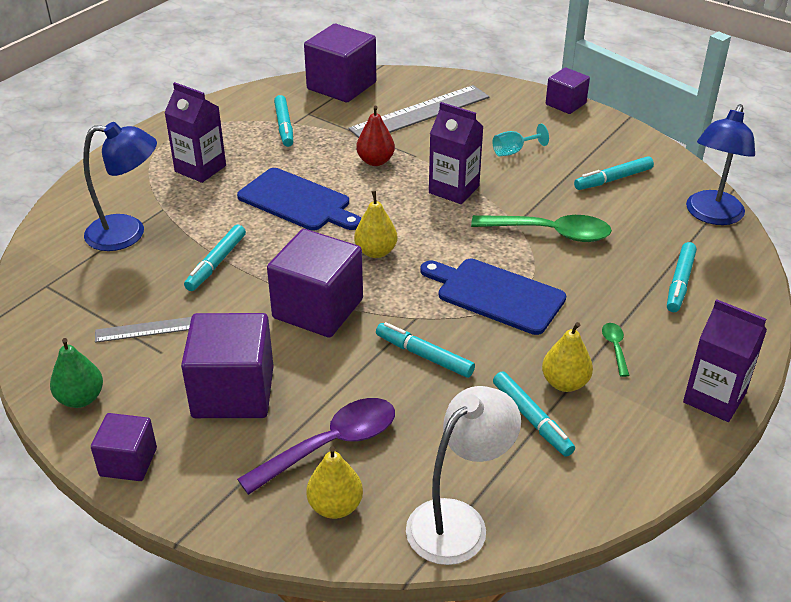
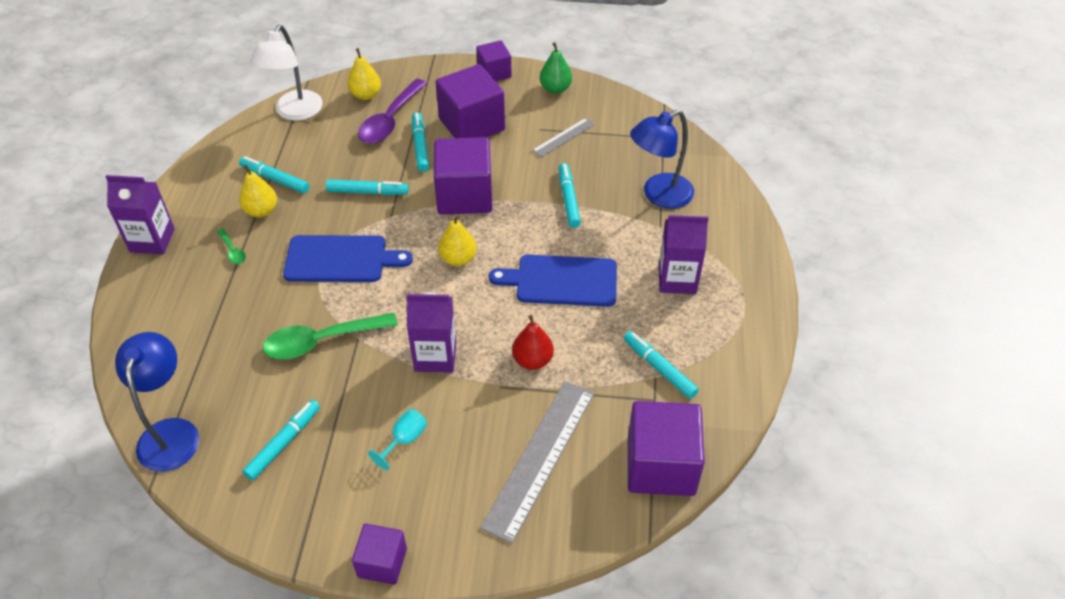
camera: 150 degrees right, 10 degrees up
turquoise marker [667,242,697,312] -> turquoise marker moved to [412,112,429,172]

